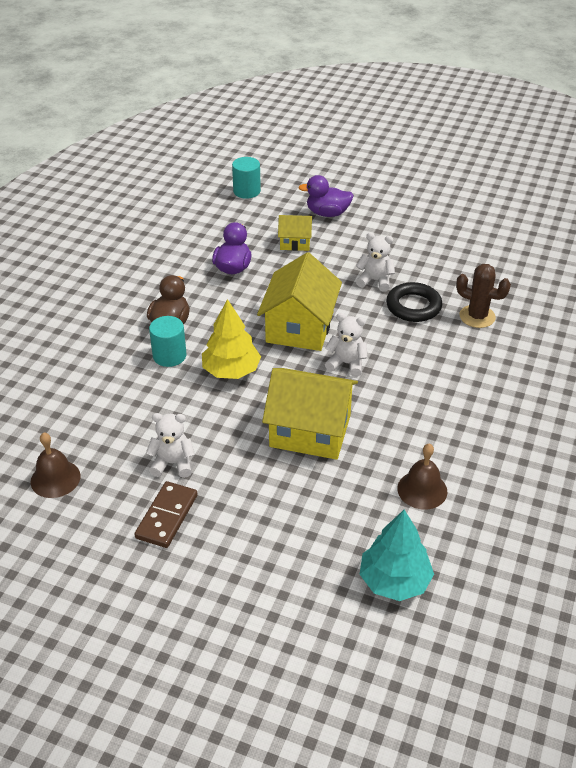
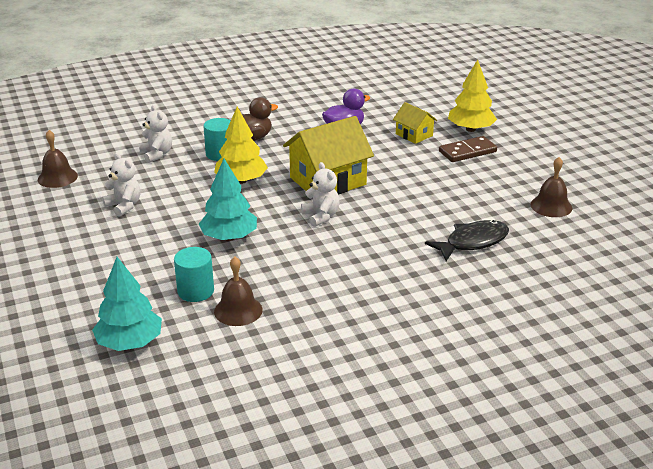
camera: 45 degrees right, 10 degrees down
brown domino [134,481,197,548] -> brown domino moved to [439,136,497,162]
turquoise cylinder [232,157,261,199] -> turquoise cylinder moved to [174,247,214,302]
yellow house [262,368,358,460] -> turquoise tree [199,159,257,241]
purple duck [298,175,354,217] -> yellow tree [448,60,497,132]
white teddy bear [356,233,395,292] -> white teddy bear moved to [139,105,172,163]
black ring [386,282,442,322] -> none
brown cactus [456,264,511,328] -> black fish [425,220,509,261]
none -> brown bell [531,157,572,217]

